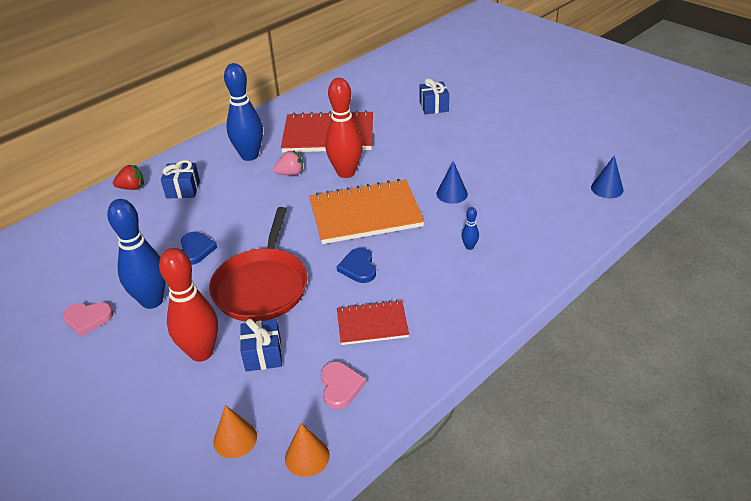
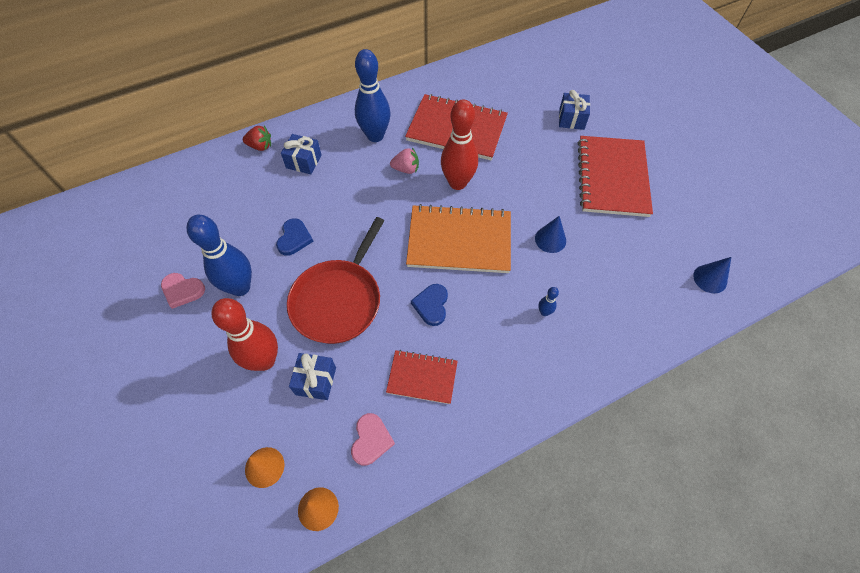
camera: 15 degrees right, 20 degrees up
none -> red notebook [578,136,653,217]

